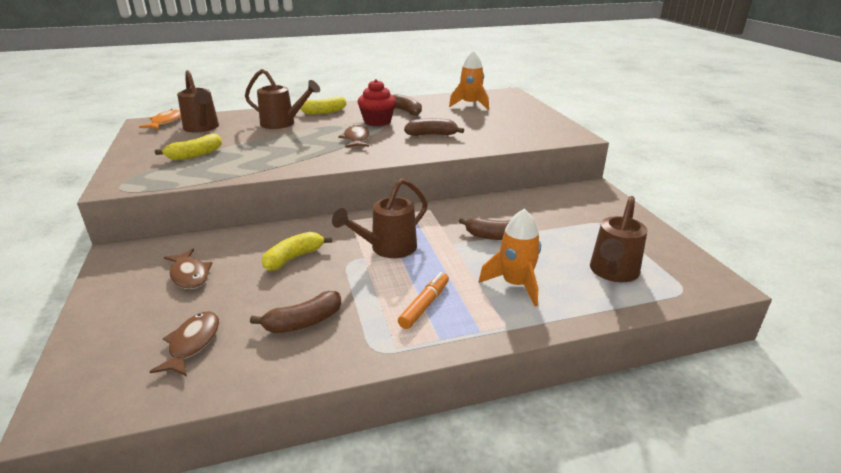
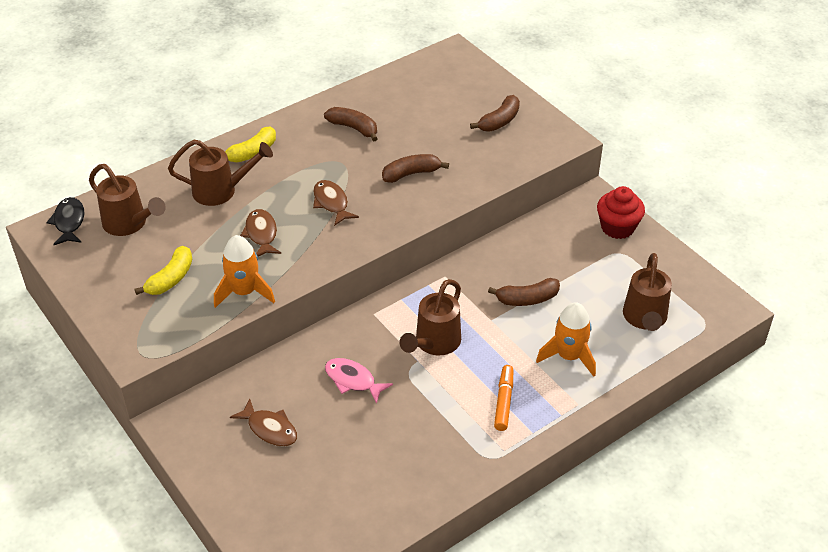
camera: 20 degrees left, 15 degrees up
orange fish [139,109,181,129] -> black fish [46,197,85,245]
brown fish [149,311,219,376] -> brown fish moved to [240,209,281,256]
brown banana [250,291,341,333] -> brown banana moved to [470,95,520,132]
yellow banana [262,232,332,271] -> pink fish [325,358,393,404]
red cupcake [358,79,396,126] -> red cupcake moved to [597,186,645,239]
orange rocket [449,51,489,110] -> orange rocket moved to [214,235,275,308]

